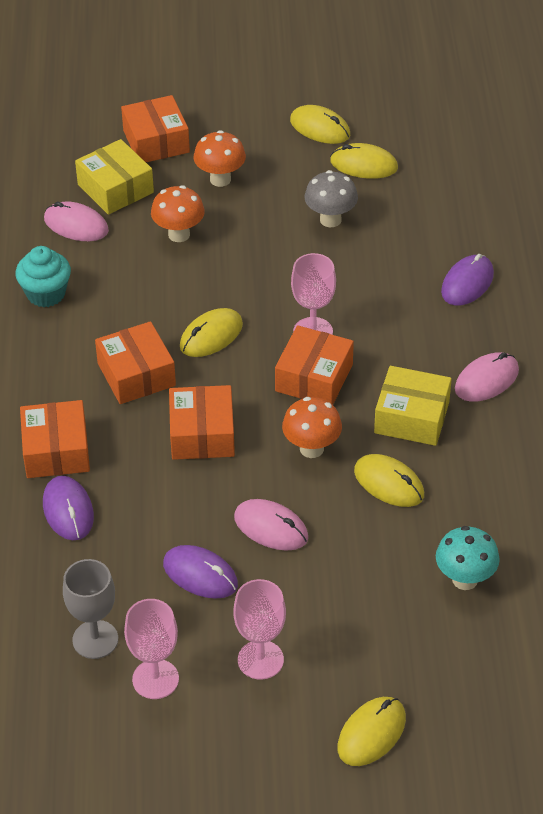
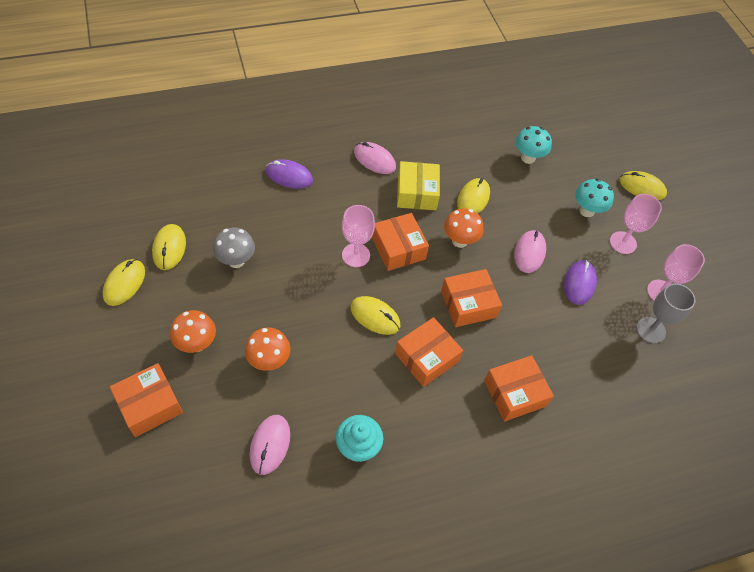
camera: 110 degrees left, 10 degrees up
purple mouse [43,476,94,540] -> none
yellow box [75,139,154,215] -> none
orange box [275,325,354,405] -> orange box turned 60 degrees clockwise [372,213,429,271]
none -> turquoise mushroom [575,179,614,217]

